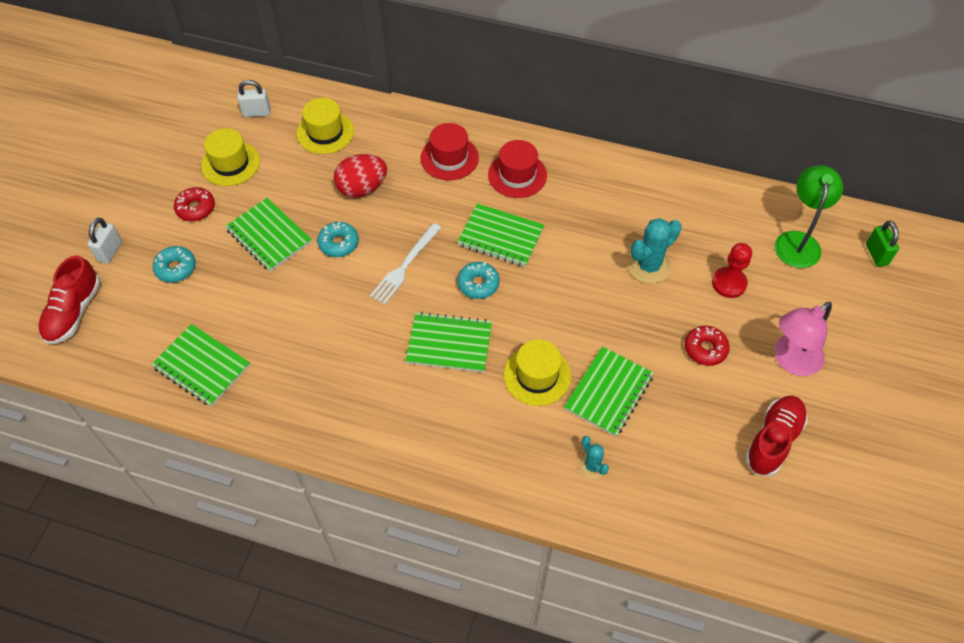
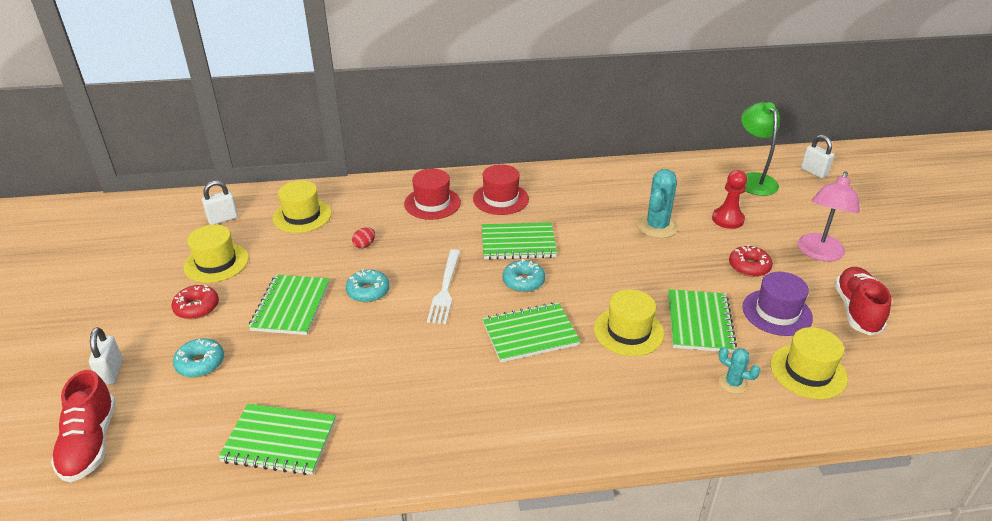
camera: 25 degrees left, 20 degrees down
green notebook [225,198,312,271] -> green notebook turned 75 degrees clockwise [249,275,330,335]
red egg [334,154,387,198] -> red egg [352,227,375,249], size x0.46
green padlock [866,221,899,267] -> white padlock [801,135,834,178]
none -> purple hat [742,272,813,336]
none -> yellow hat [770,327,848,399]

